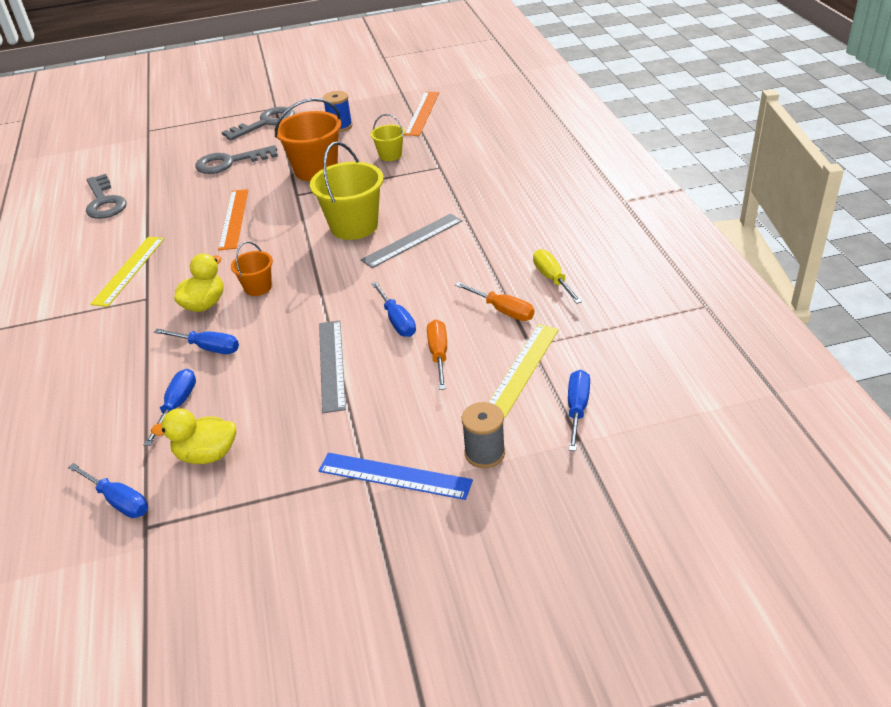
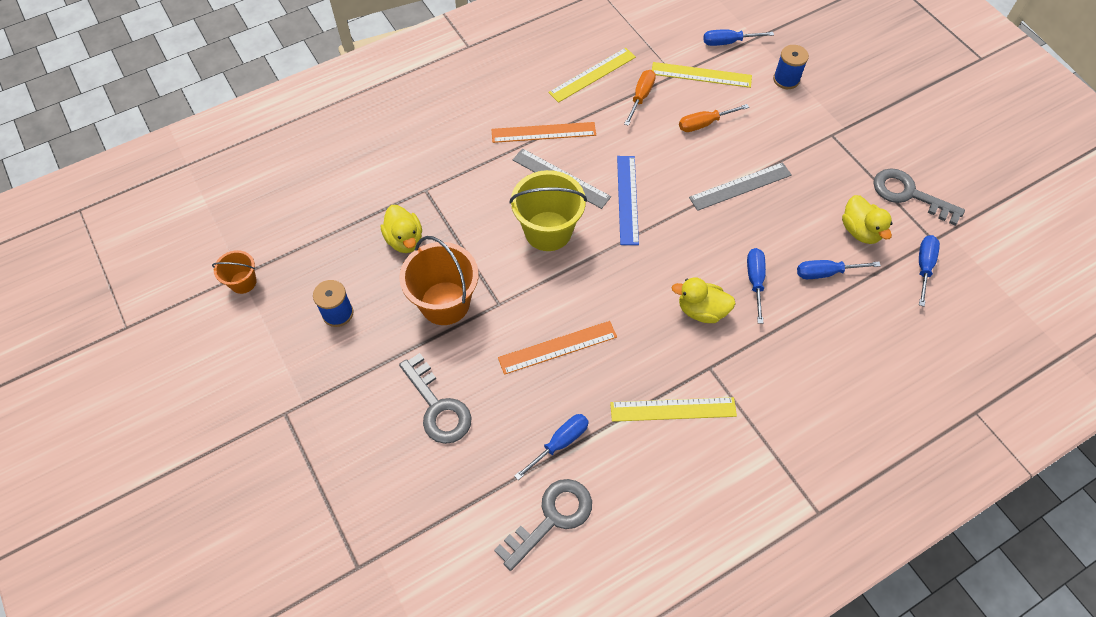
camera: 110 degrees left, 20 degrees up
grey key [222,107,295,141] -> grey key moved to [873,168,965,226]
orange bucket [231,241,273,296] -> orange bucket moved to [212,250,257,294]
blue ruler [319,453,473,500] -> blue ruler moved to [617,156,639,245]
yellow bucket [370,114,405,161] -> yellow duck [381,205,422,253]
blue screwdriver [371,282,416,337] -> blue screwdriver moved to [514,414,589,480]
orange ruler [404,92,439,136] -> orange ruler moved to [491,122,596,143]
grey spool [462,402,505,468] -> blue spool [773,45,809,89]
yellow screwdriver [533,249,582,304] -> yellow ruler [548,48,636,103]

